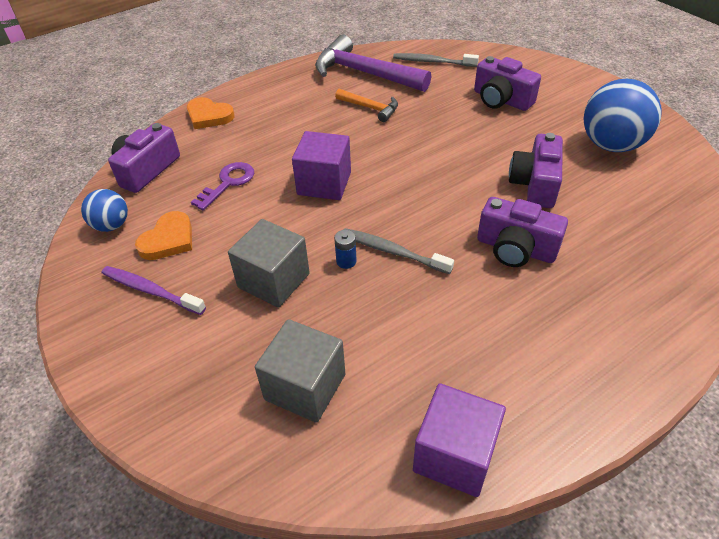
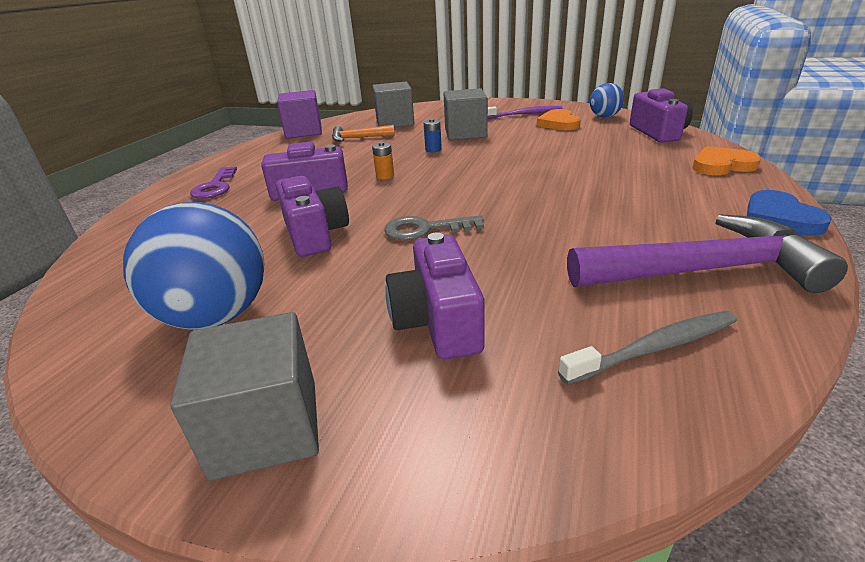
camera: 145 degrees right, 15 degrees down
purple key [191,162,254,210] -> purple key moved to [190,167,237,199]
purple cube [292,131,351,200] -> none
orange hammer [335,89,398,122] -> orange hammer moved to [332,125,395,142]
grey toothbrush [344,228,454,274] -> none
purple camera [474,56,541,111] -> purple camera turned 105 degrees counterclockwise [385,232,485,359]
none -> grey cube [170,312,319,481]
none -> orange battery [372,142,394,179]
none -> grey key [384,215,484,240]
none -> blue heart [747,190,832,236]

